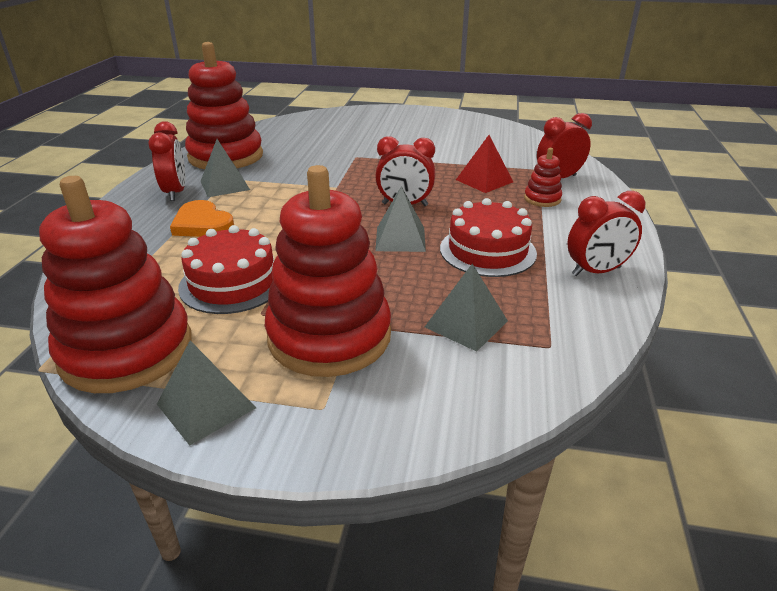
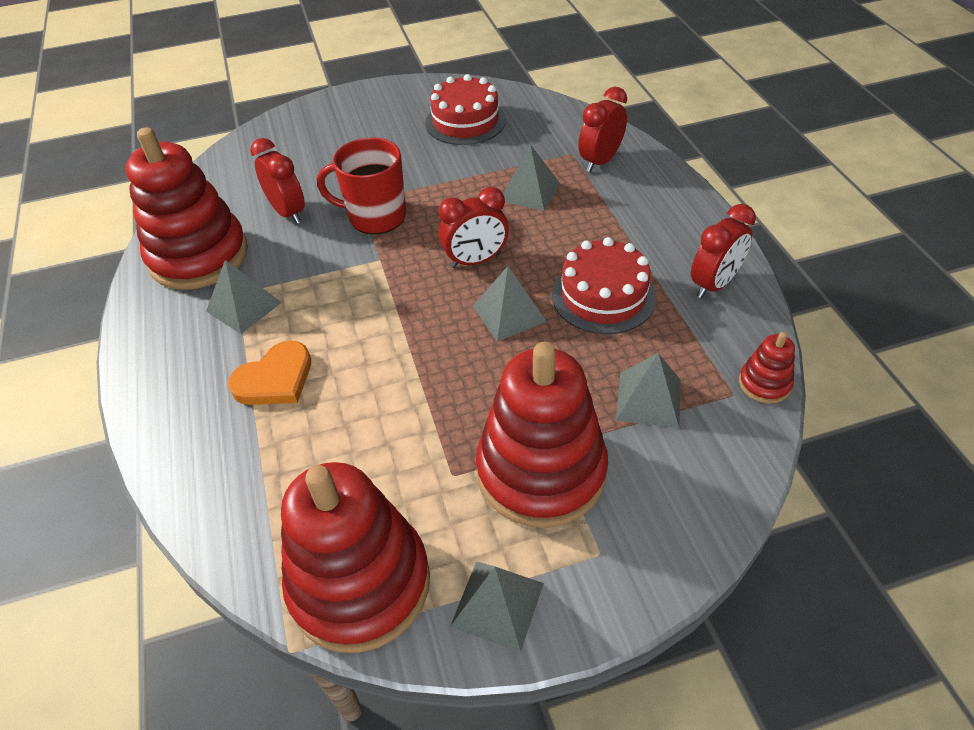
camera: 25 degrees left, 15 degrees up
red clock [148,121,186,201] -> red clock moved to [250,138,305,224]
orange heart [170,200,234,237] -> orange heart turned 60 degrees counterclockwise [228,340,311,405]
red cake [178,225,274,314] -> red cake moved to [425,74,506,145]
red pyramid [456,135,513,193] -> grey pyramid [503,144,560,211]
red stacking toy [524,148,562,207] -> red stacking toy moved to [739,332,795,404]
none -> red mug [317,137,406,234]

